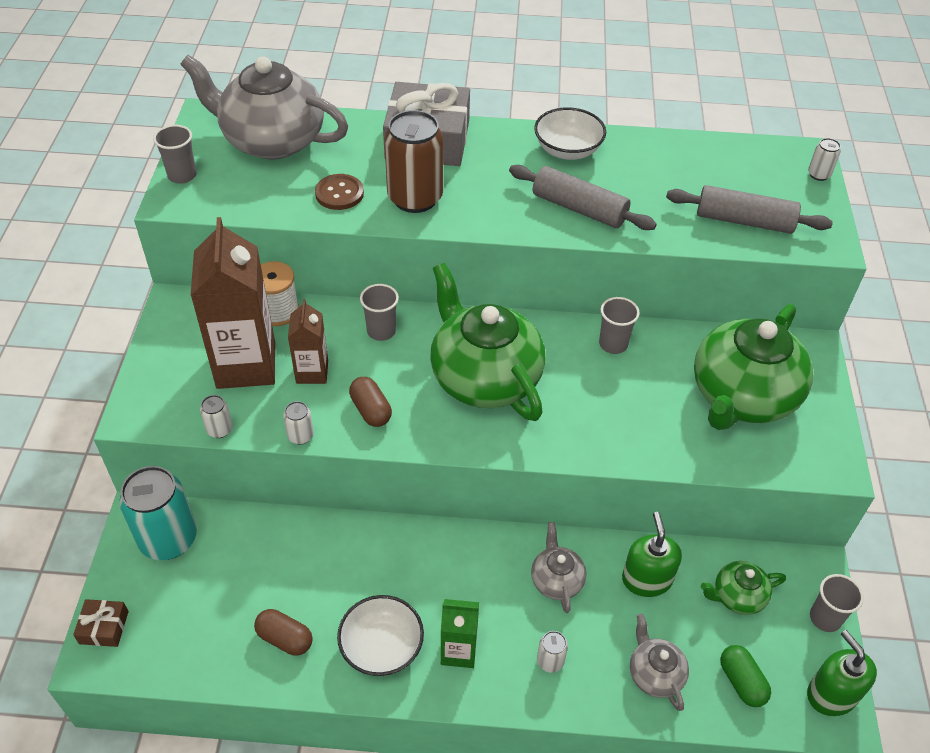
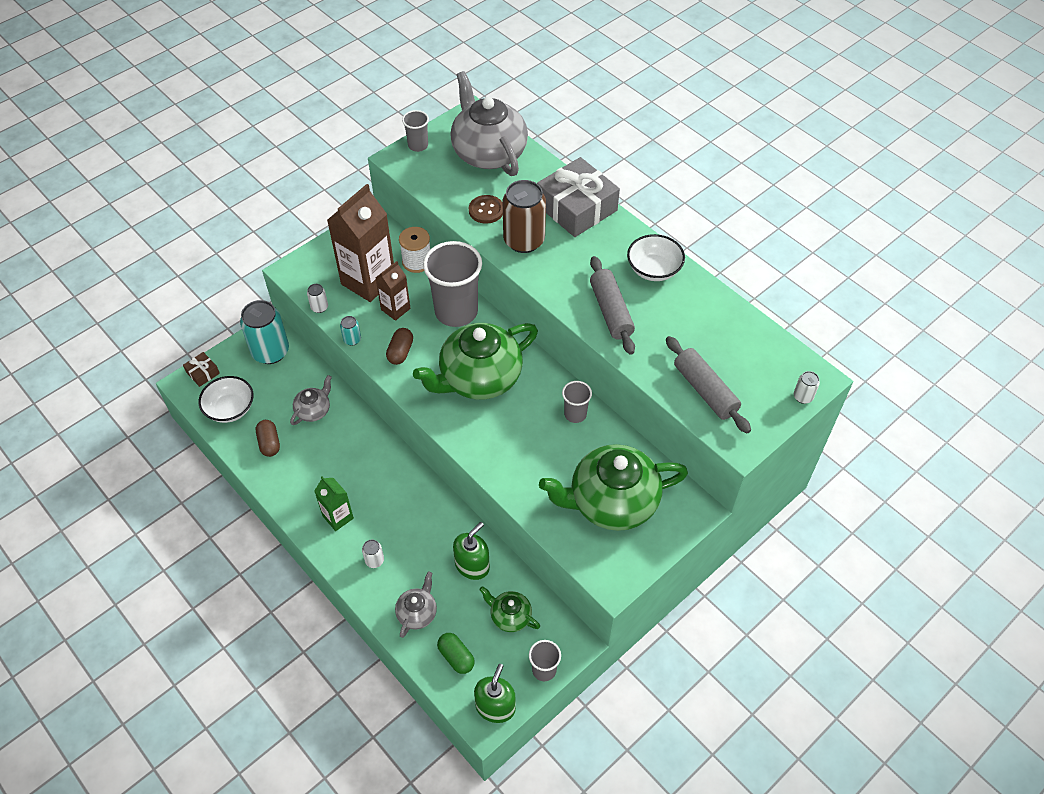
camera: 45 degrees right, 5 degrees up
white can [283,401,314,445] -> turquoise can [340,316,361,346]
white bowl [337,595,424,676] -> white bowl moved to [199,376,254,423]
grey cup [360,284,399,341] -> grey cup [423,241,482,327], size x2.06
green teapot [430,263,545,421] -> green teapot turned 135 degrees counterclockwise [413,323,538,400]
grey teapot [531,522,586,613] -> grey teapot moved to [290,375,332,425]
green capsule [720,645,771,707] -> green capsule turned 60 degrees counterclockwise [437,633,475,674]

